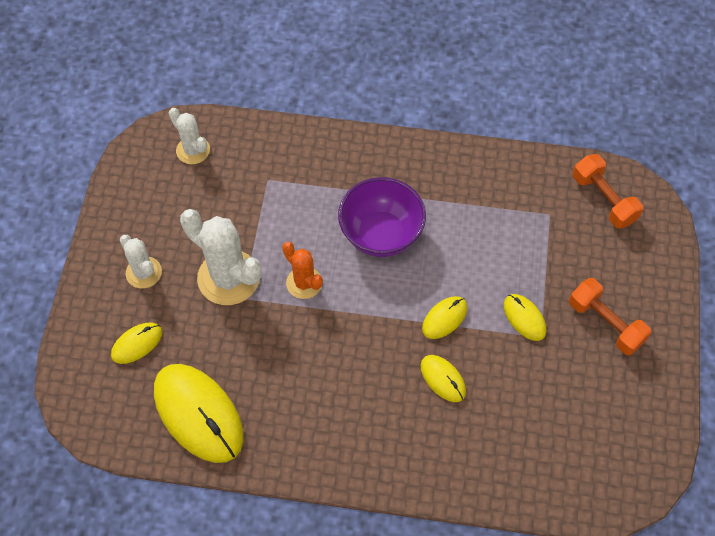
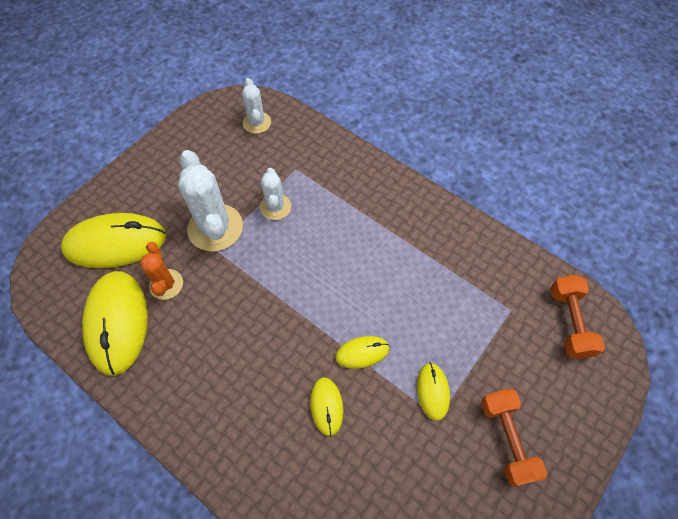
camera: 30 degrees right, 0 degrees up
yellow mouse [111,323,162,364] -> yellow mouse [61,213,166,268], size x2.04
white cactus [120,235,162,288] -> white cactus moved to [260,168,291,220]
orange cactus [282,242,323,299] -> orange cactus moved to [140,242,183,300]
purple bowl [338,177,426,257] -> none

